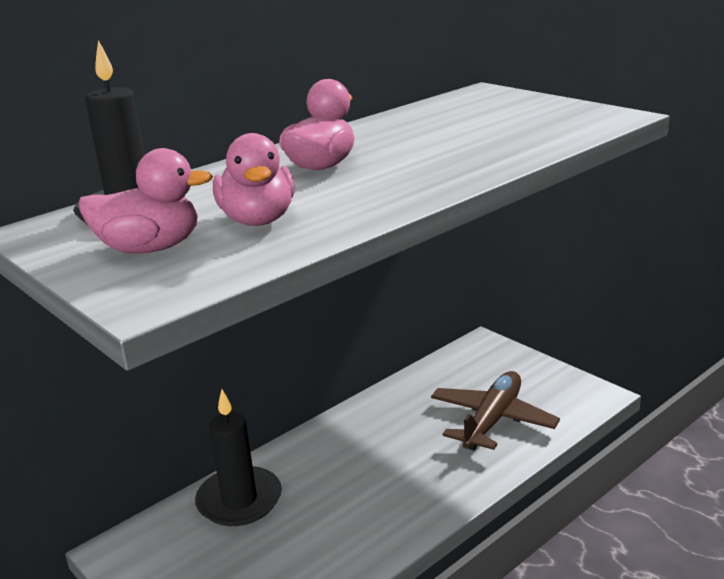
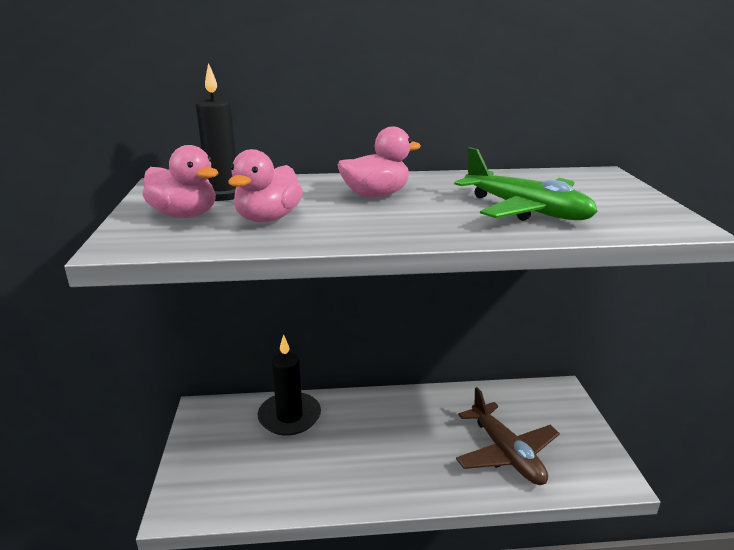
camera: 35 degrees right, 0 degrees up
brown plane [431,371,560,451] -> brown plane turned 90 degrees clockwise [456,387,560,485]
none -> green plane [454,147,598,221]

